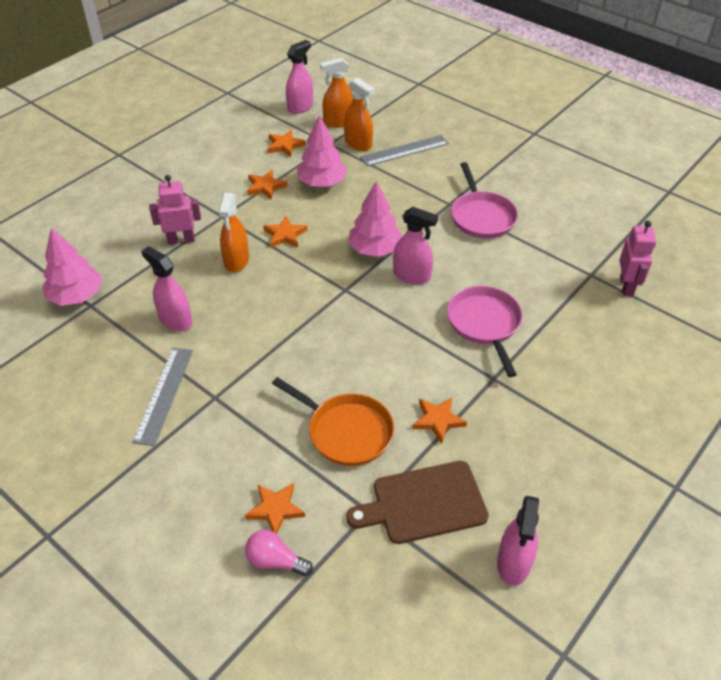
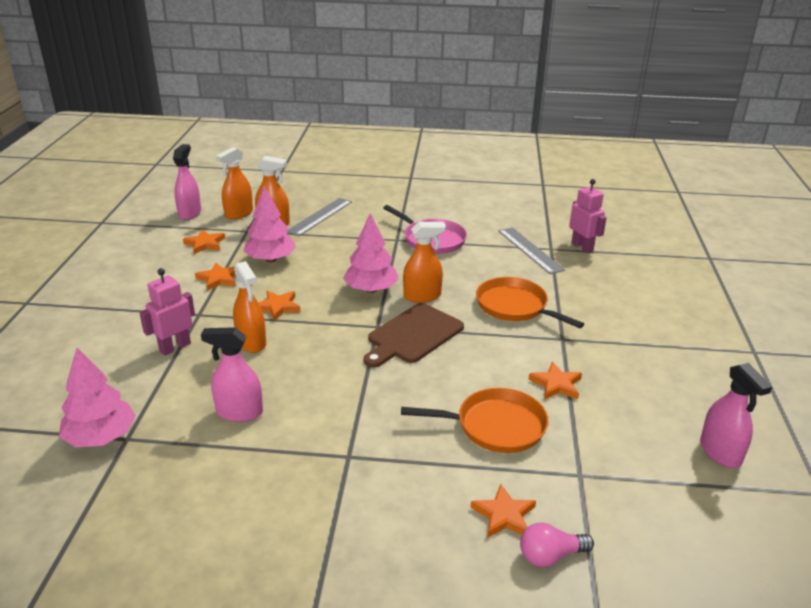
camera: 35 degrees left, 15 degrees down
grey ruler [132,348,193,446] -> grey ruler moved to [498,227,565,274]
brown cutting board [346,461,489,544] -> brown cutting board moved to [364,303,464,367]
pink spray bottle [393,207,438,284] -> orange spray bottle [403,222,446,303]
pink pan [447,286,523,377] -> orange pan [476,277,584,328]

